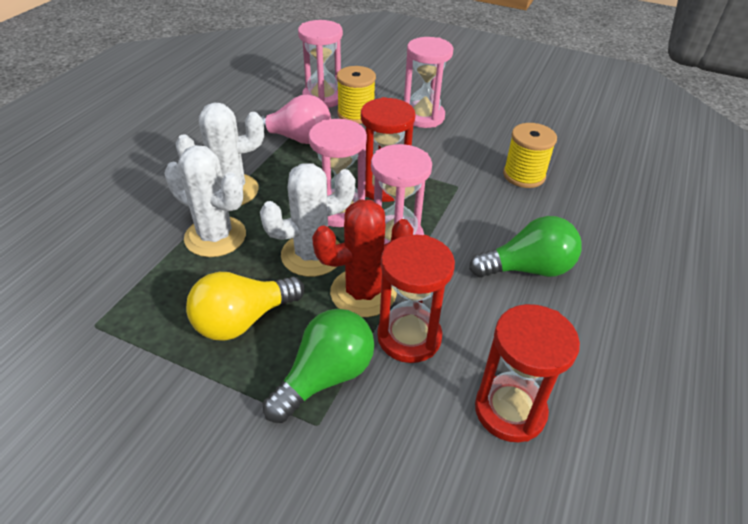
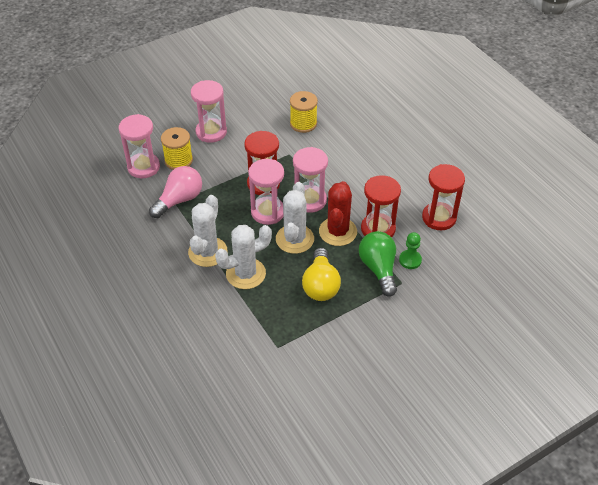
camera: 55 degrees left, 5 degrees up
green light bulb [469,216,582,278] -> none
none -> green pawn [399,232,422,269]

